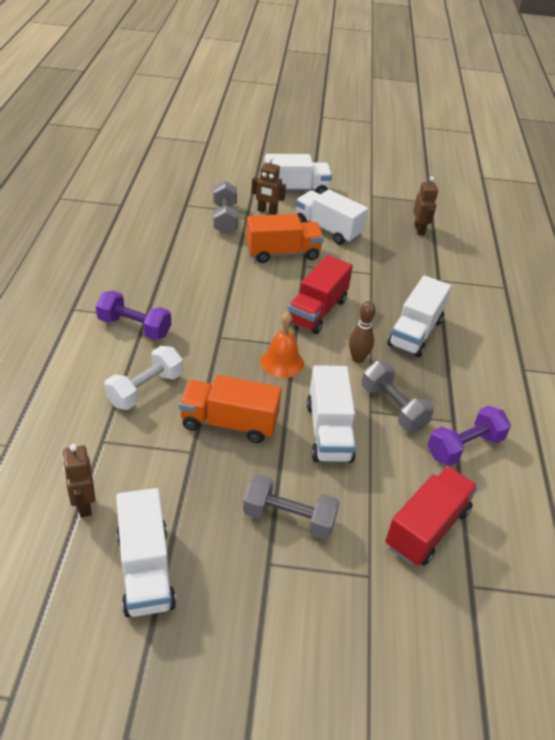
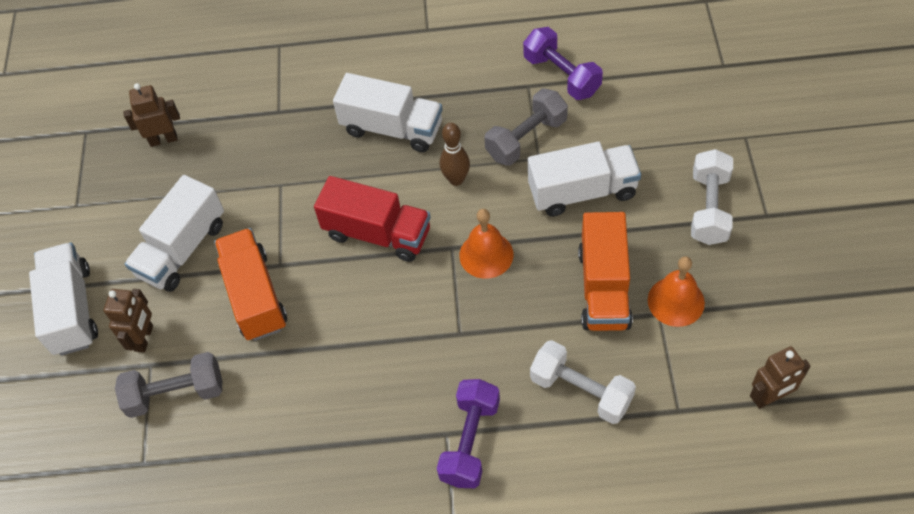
camera: 90 degrees left, 15 degrees up
white truck [116,488,176,617] -> none
grey dumbbell [243,474,340,540] -> white dumbbell [691,149,733,245]
red truck [385,466,478,566] -> none
none -> orange bell [648,256,705,327]

